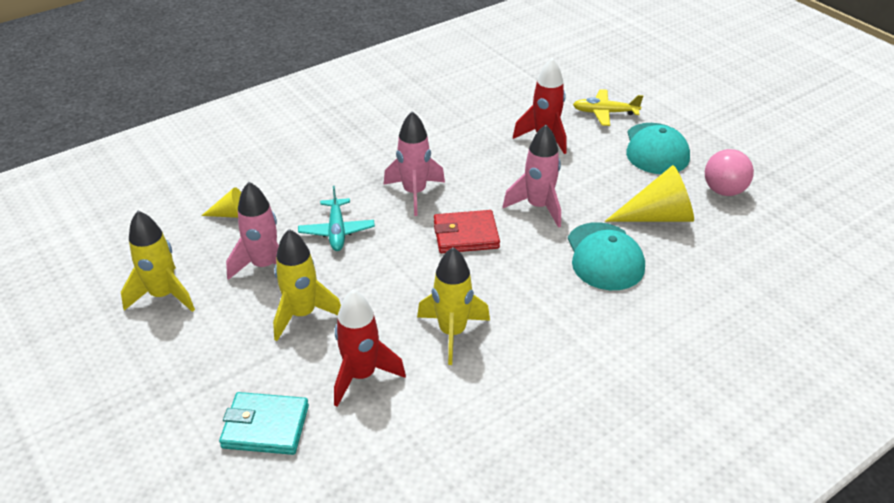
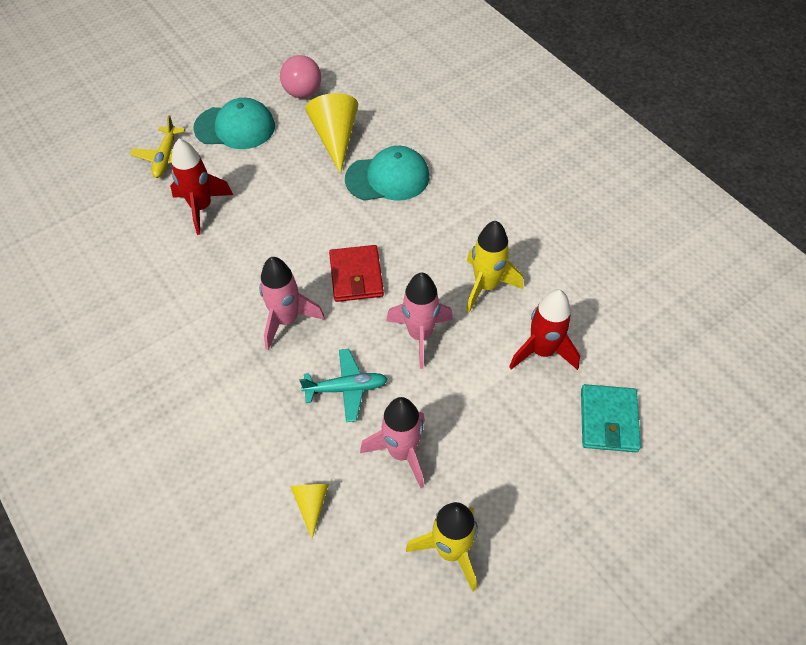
camera: 90 degrees left, 15 degrees up
yellow rocket [273,229,341,341] -> none
pink rocket [503,125,561,228] -> pink rocket moved to [386,272,453,369]

